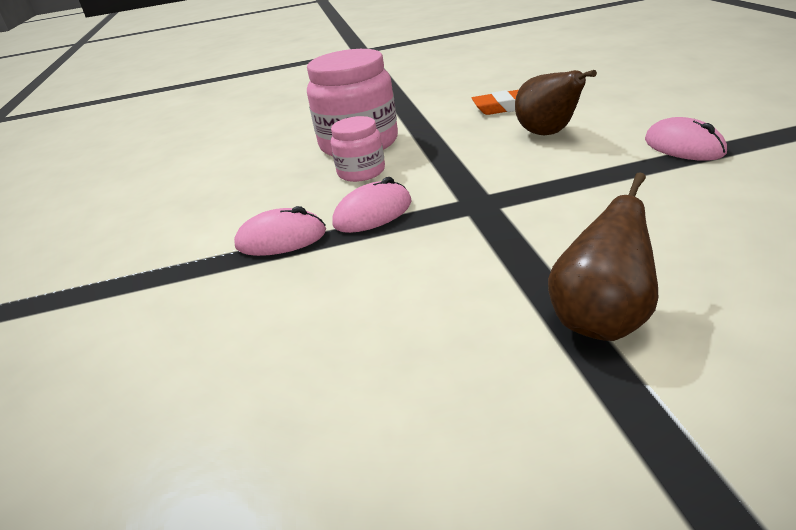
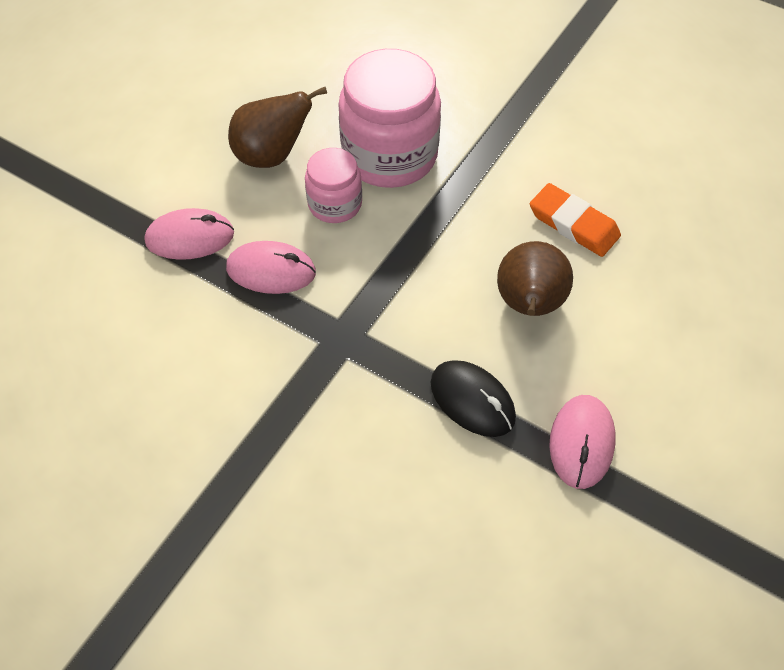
camera: 40 degrees right, 25 degrees up
pink mouse [234,206,326,256] -> pink mouse turned 45 degrees counterclockwise [145,208,234,260]
brown pear [548,172,658,341] -> brown pear moved to [228,87,327,168]
none -> black mouse [430,360,516,437]

